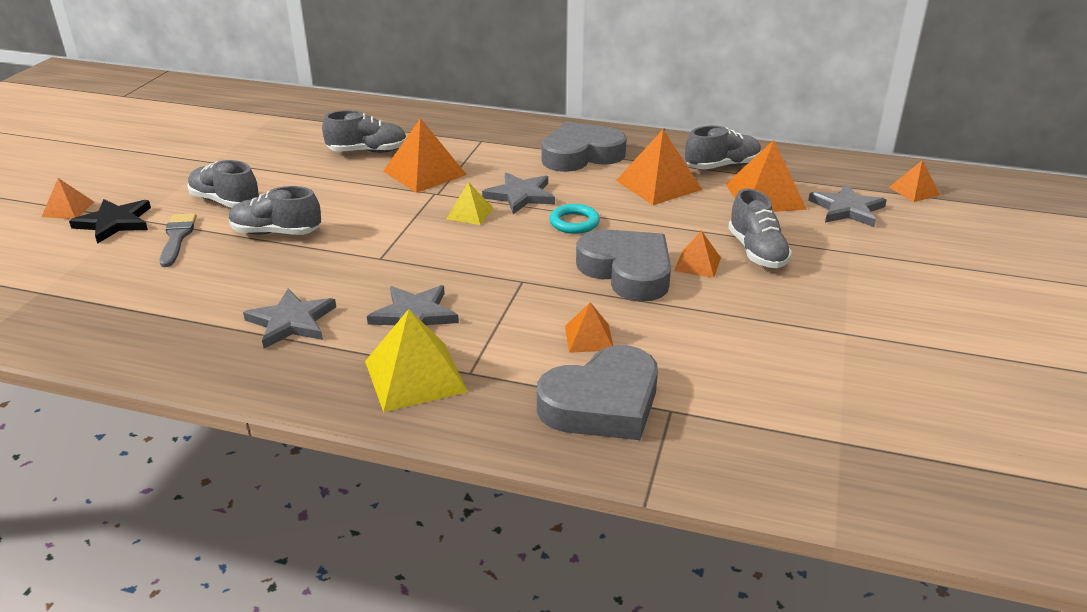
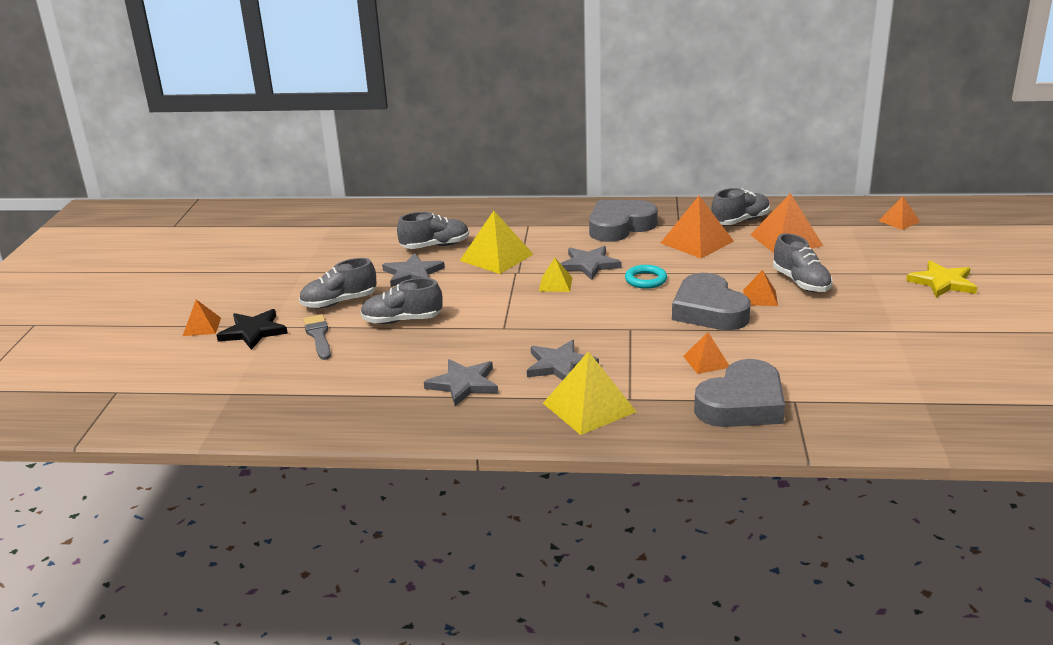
camera: 10 degrees left, 5 degrees down
grey shoe [187,160,259,208] -> grey shoe turned 45 degrees counterclockwise [299,258,377,308]
orange pyramid [383,118,467,193] -> yellow pyramid [460,211,533,274]
grey heart [576,229,671,302] -> grey heart turned 150 degrees counterclockwise [672,273,751,330]
grey star [808,184,887,227] -> grey star moved to [382,253,445,287]
none -> yellow star [906,261,977,298]

